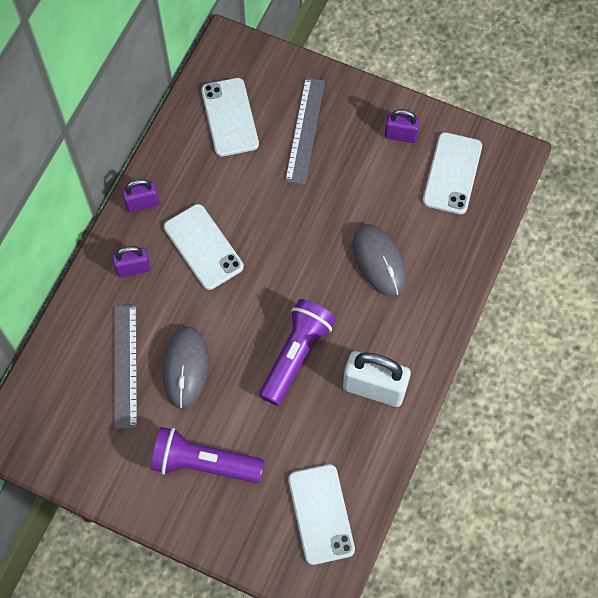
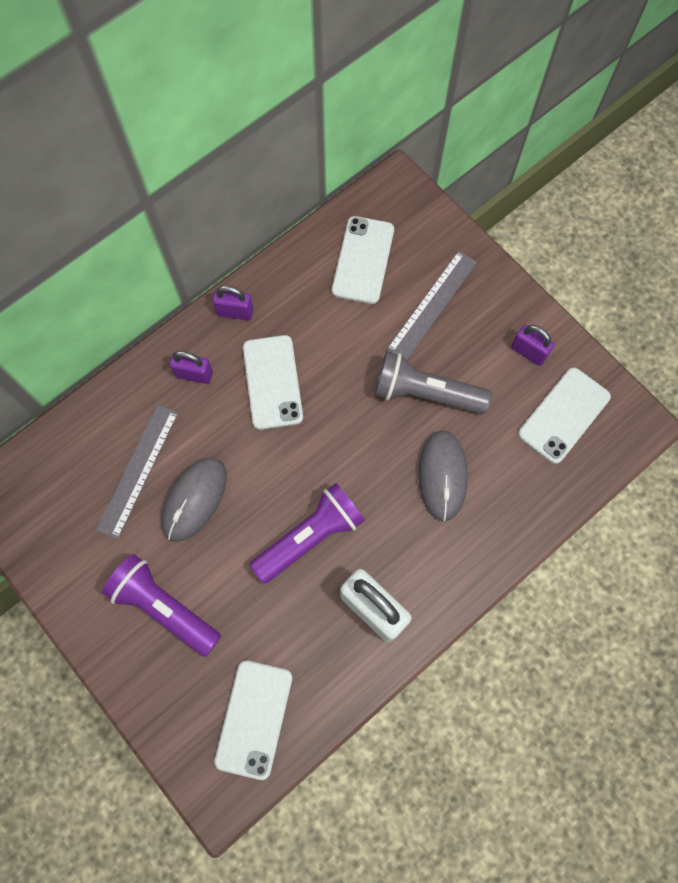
camera: 25 degrees right, 5 degrees up
none -> grey flashlight [375,352,492,414]

